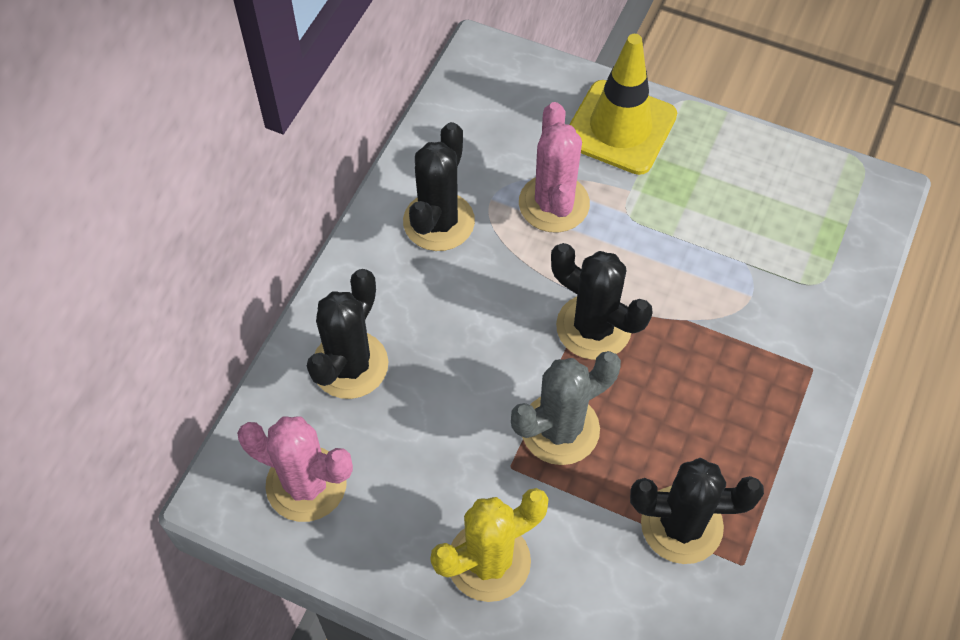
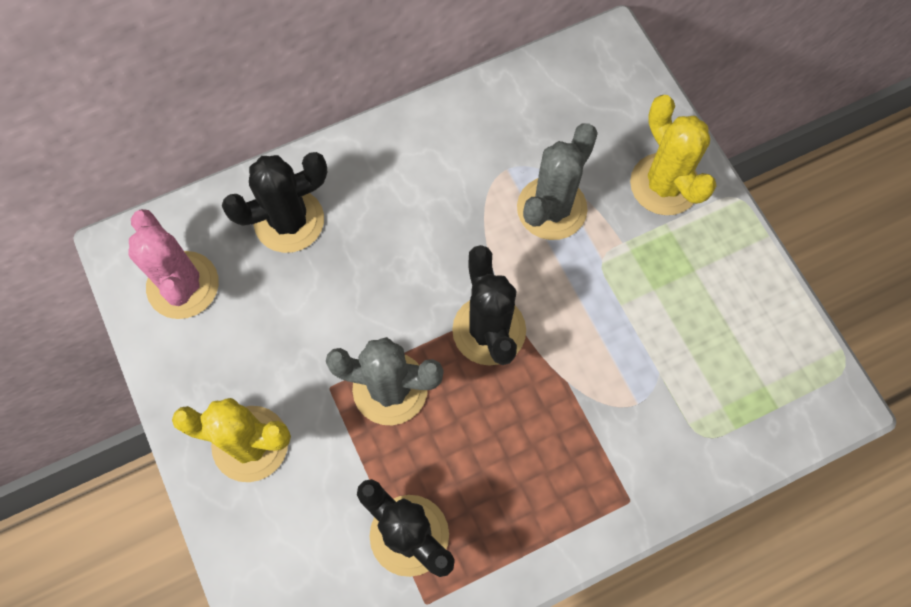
camera: 40 degrees right, 10 degrees up
black cactus [403,122,475,251] -> none
pink cactus [519,102,590,233] -> grey cactus [517,123,598,240]
yellow traffic cone [569,34,677,175] -> yellow cactus [630,95,717,215]

